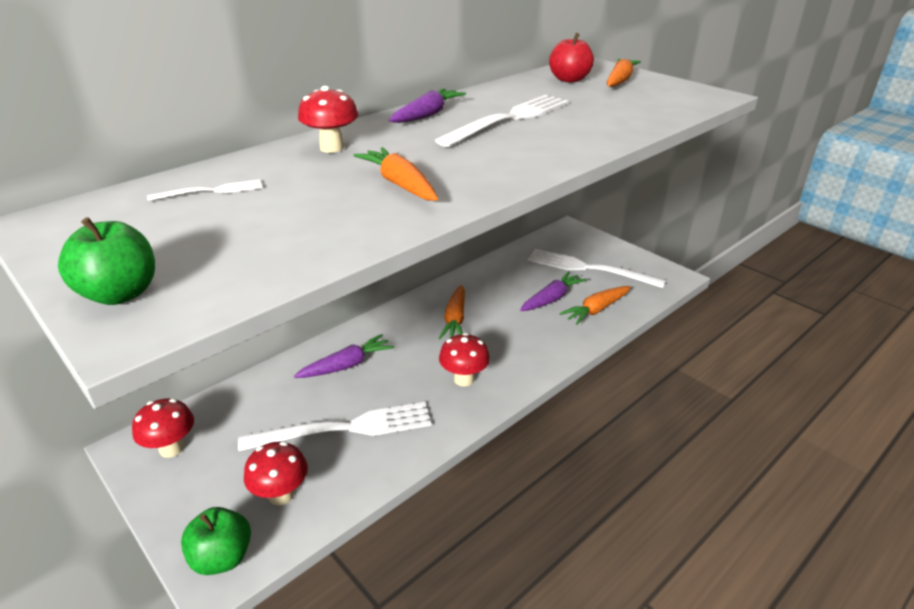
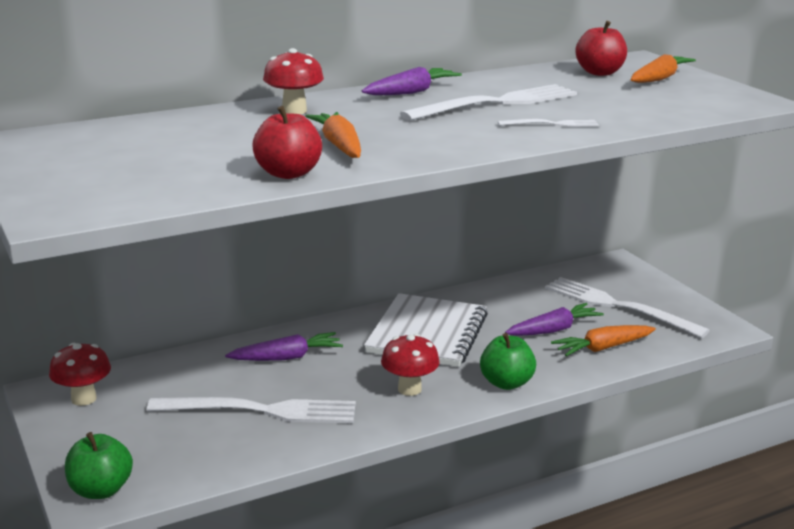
camera: 15 degrees right, 10 degrees down
green apple [58,217,155,305] -> green apple moved to [480,333,536,390]
white fork [147,179,262,201] -> white fork moved to [498,119,599,127]
red mushroom [244,441,308,505] -> none
orange carrot [439,285,465,339] -> white notebook [364,293,488,367]
none -> red apple [252,106,322,179]

